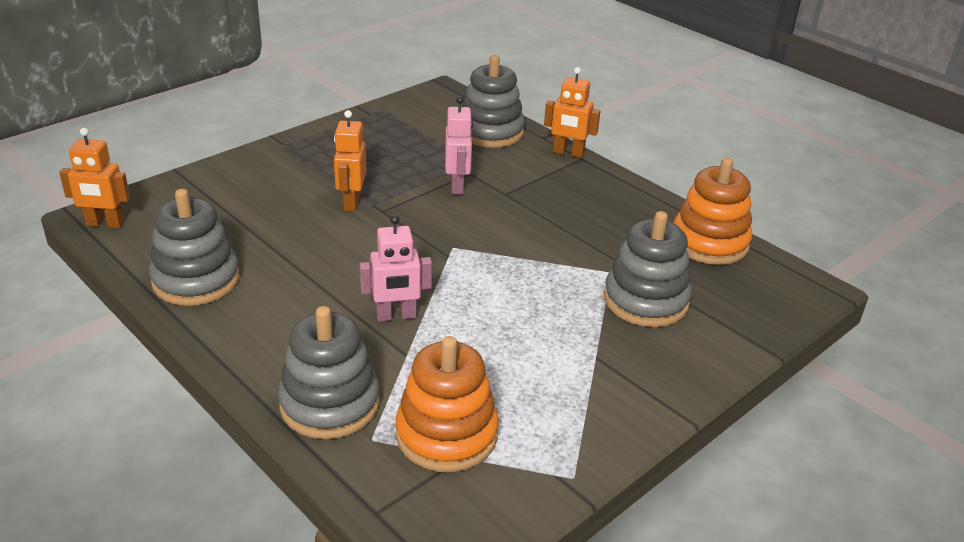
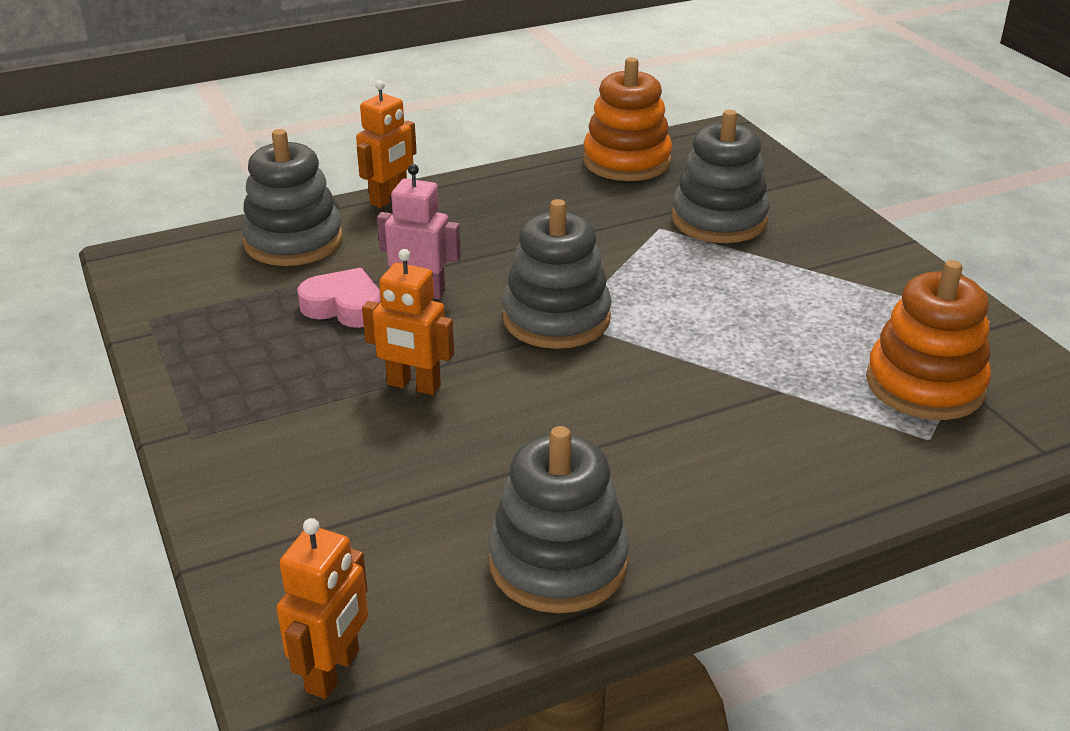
camera: 70 degrees left, 0 degrees up
grey stacking toy [278,306,380,439] -> grey stacking toy moved to [502,199,612,349]
pink robot [359,215,432,322] -> none
none -> pink heart [297,268,381,328]

